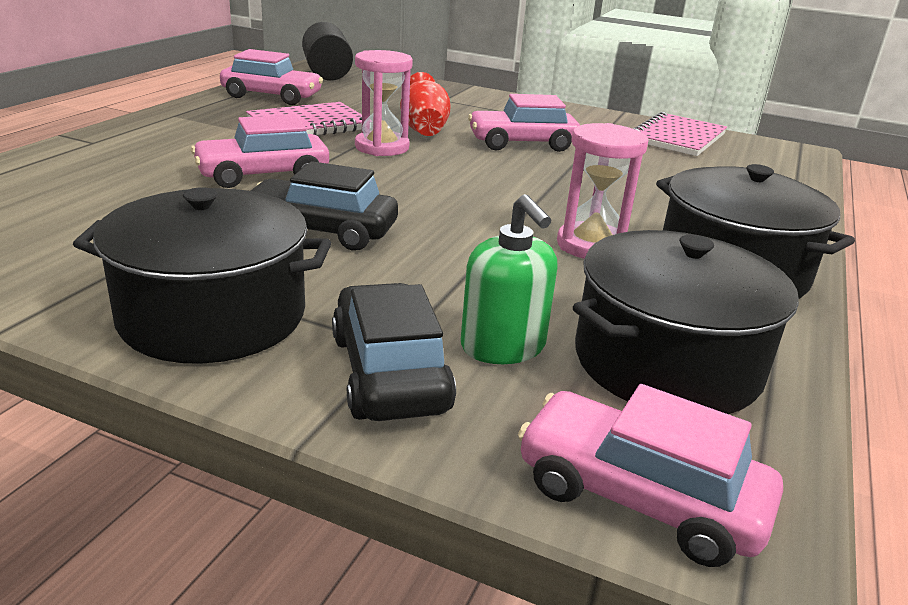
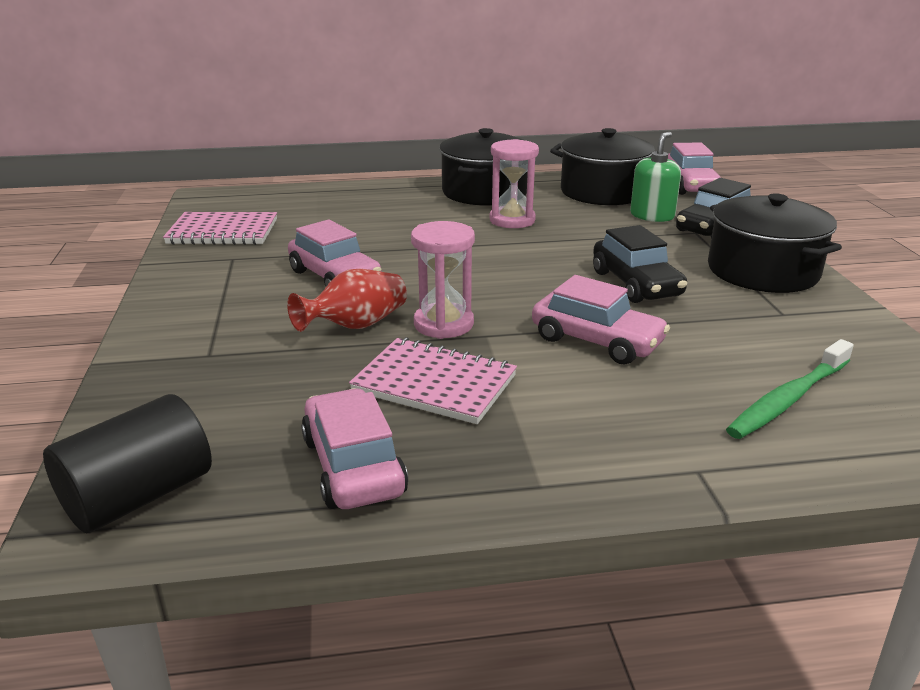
camera: 120 degrees left, 0 degrees up
none -> green toothbrush [726,339,854,439]

